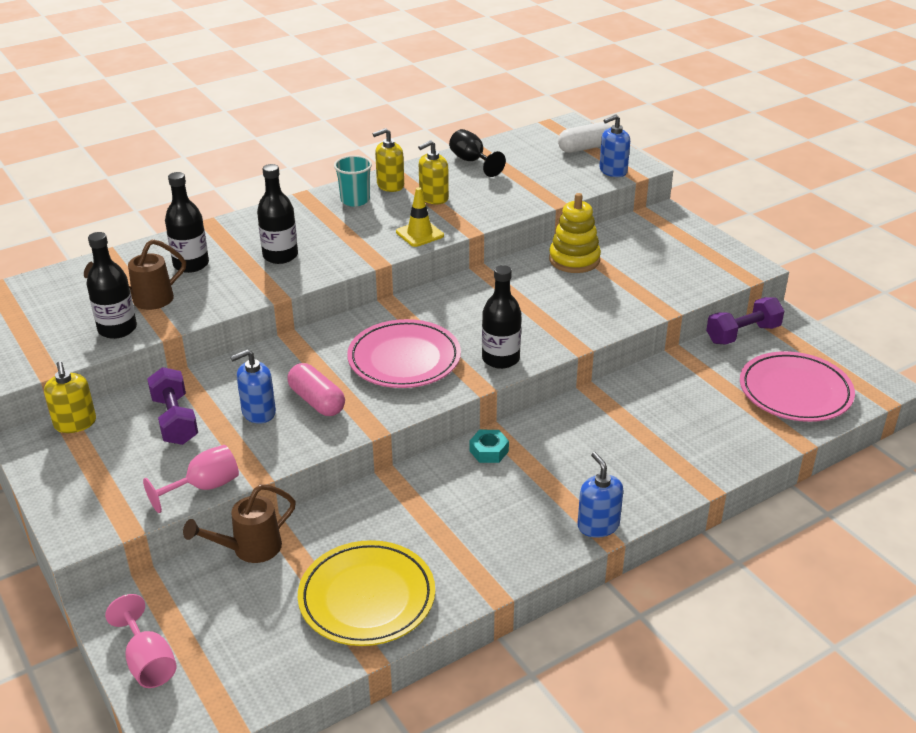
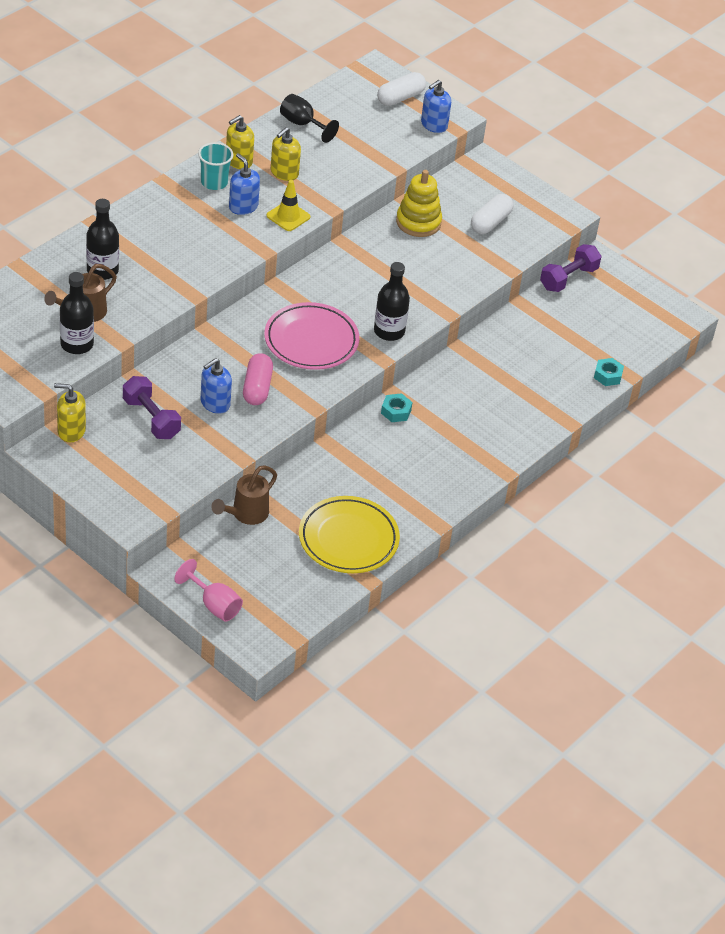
camera: 20 degrees left, 10 degrees up
yellow soap dispenser [44,361,96,433] -> yellow soap dispenser turned 135 degrees clockwise [54,383,86,442]
pink goblet [143,445,239,513] -> none
black bottle [257,164,298,264] -> none
pink capsule [287,363,345,416] -> pink capsule turned 60 degrees clockwise [243,353,273,405]
blue soap dispenser [577,452,623,538] -> blue soap dispenser moved to [229,153,260,215]
pink plate [740,351,855,422] -> none
none -> white capsule [471,194,514,234]
none -> turquoise nut [594,358,624,386]

